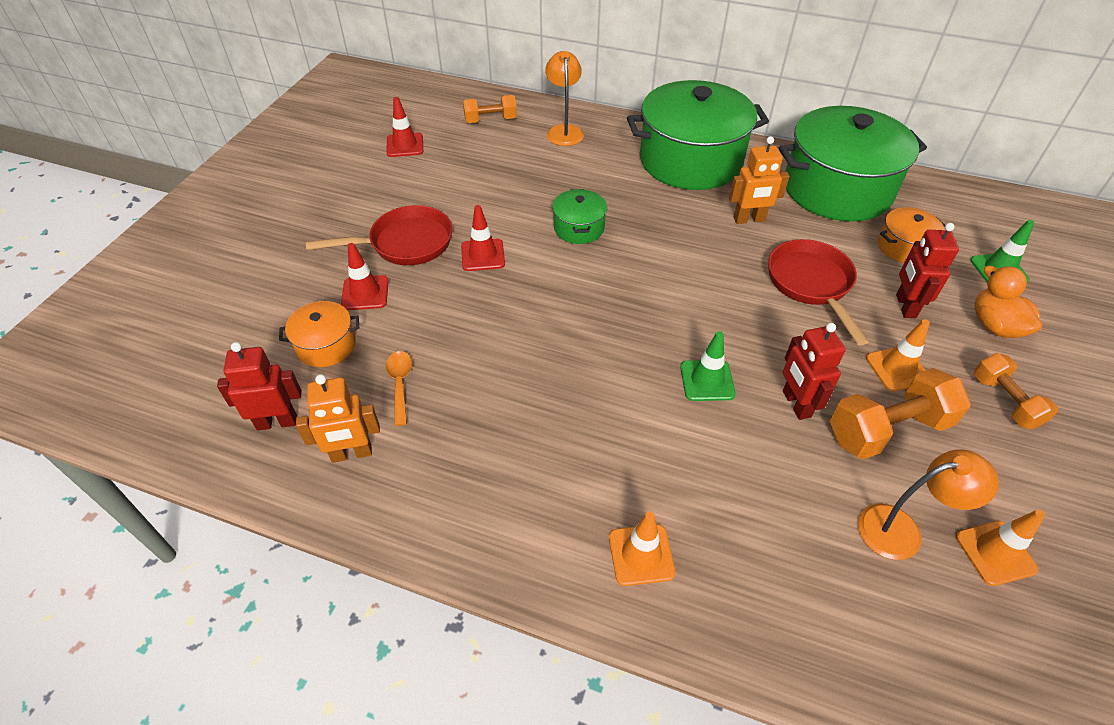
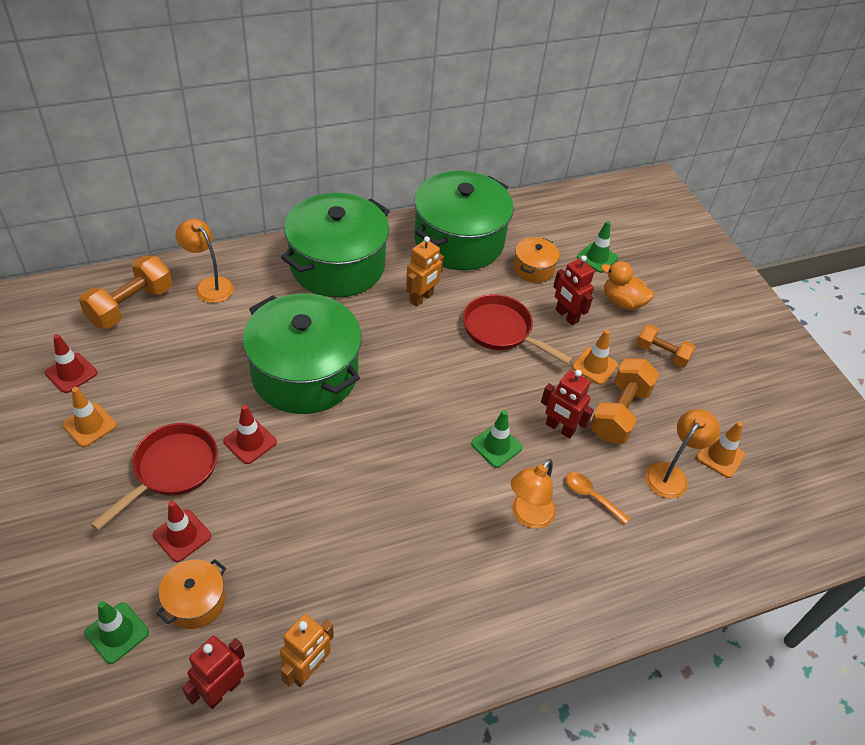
camera: 45 degrees left, 0 degrees up
orange spoon [386,351,412,426] -> orange spoon moved to [566,472,630,524]
orange dumbbell [463,95,517,123] -> orange dumbbell [79,256,172,329], size x1.57
green pot [552,189,607,244] -> green pot [243,293,361,414], size x2.23
orange traffic cone [609,512,676,586] -> orange traffic cone moved to [62,387,117,447]
none -> green traffic cone [85,601,149,664]
none -> orange lamp [511,459,556,529]

